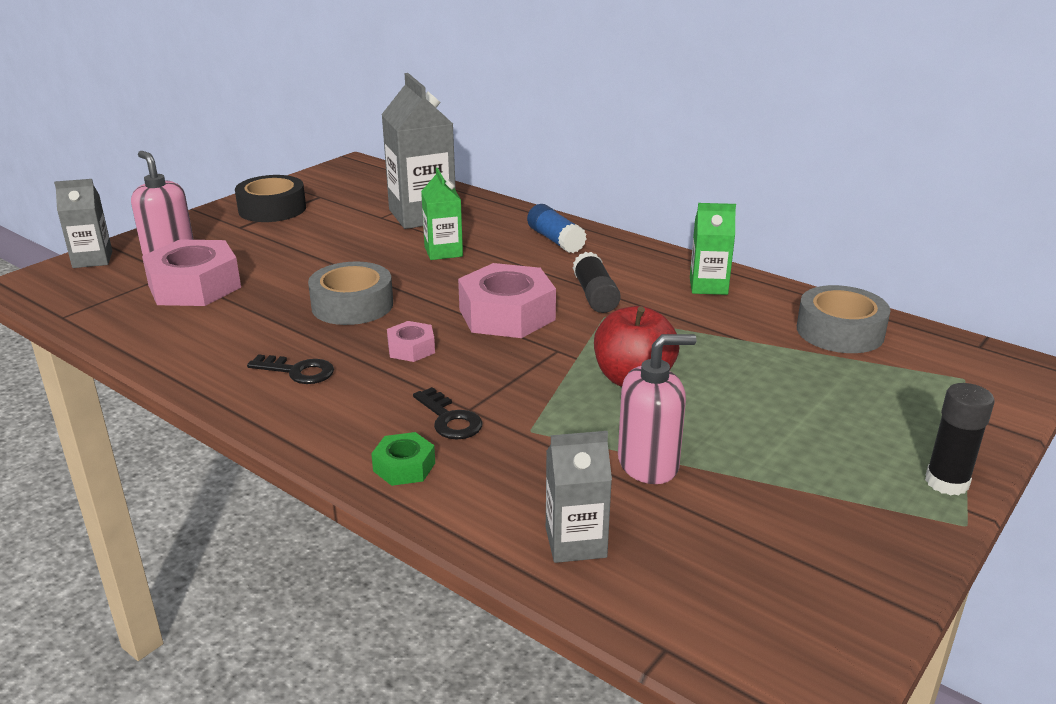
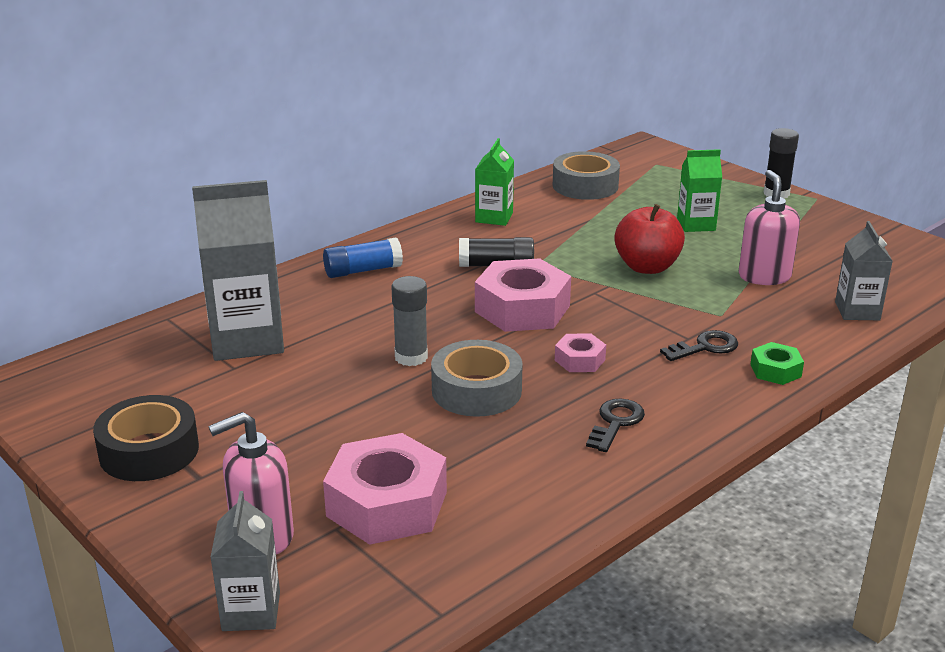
camera: 80 degrees left, 0 degrees up
green carton [421,168,463,260] -> green carton moved to [677,149,722,232]
none -> grey glue stick [391,276,428,366]

